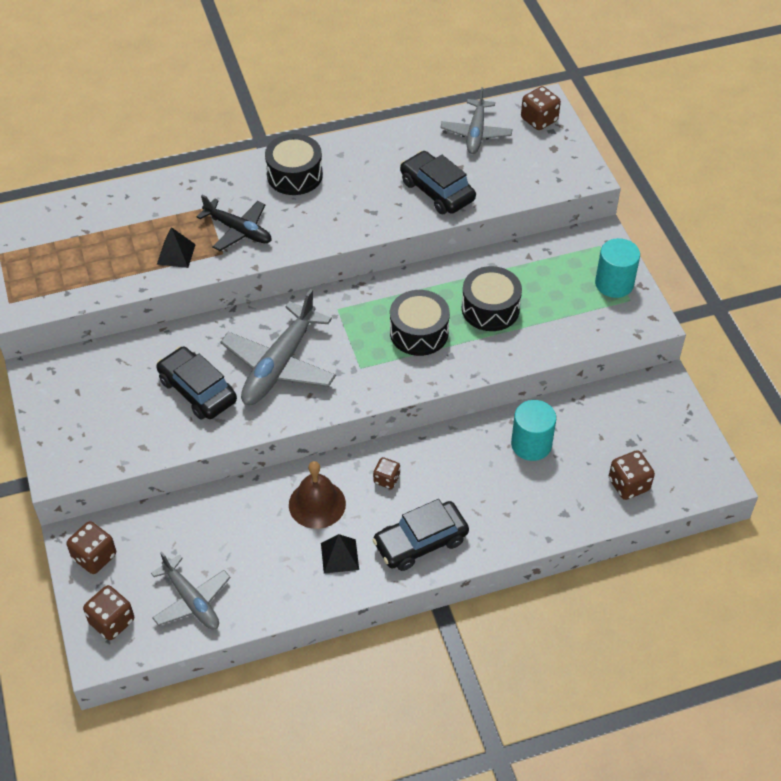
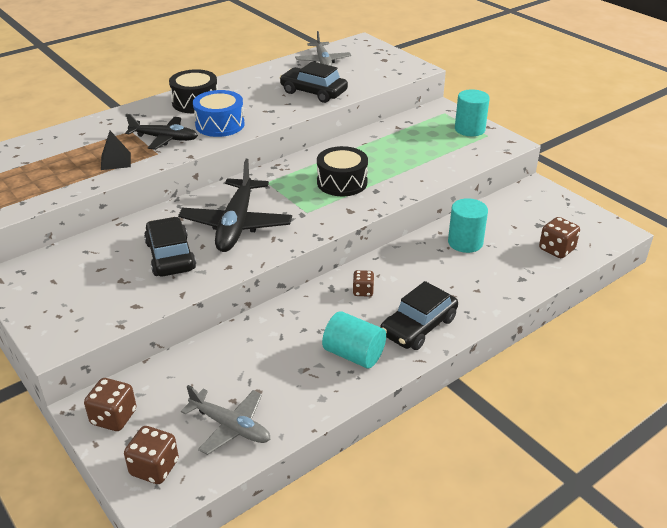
camera: 20 degrees left, 15 degrees down
black car [157,346,237,420] -> black car turned 45 degrees clockwise [144,217,196,276]
grey plane [220,289,336,405] -> black plane [178,159,292,252]
brown bell [289,461,346,529] -> none
black pyramid [321,534,359,573] -> turquoise cylinder [322,311,386,368]
black drum [462,266,522,331] -> none
brown dice [521,86,561,130] -> none
none -> blue drum [193,90,245,137]

